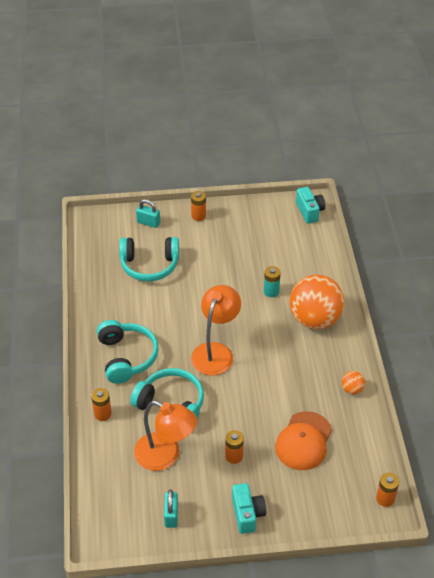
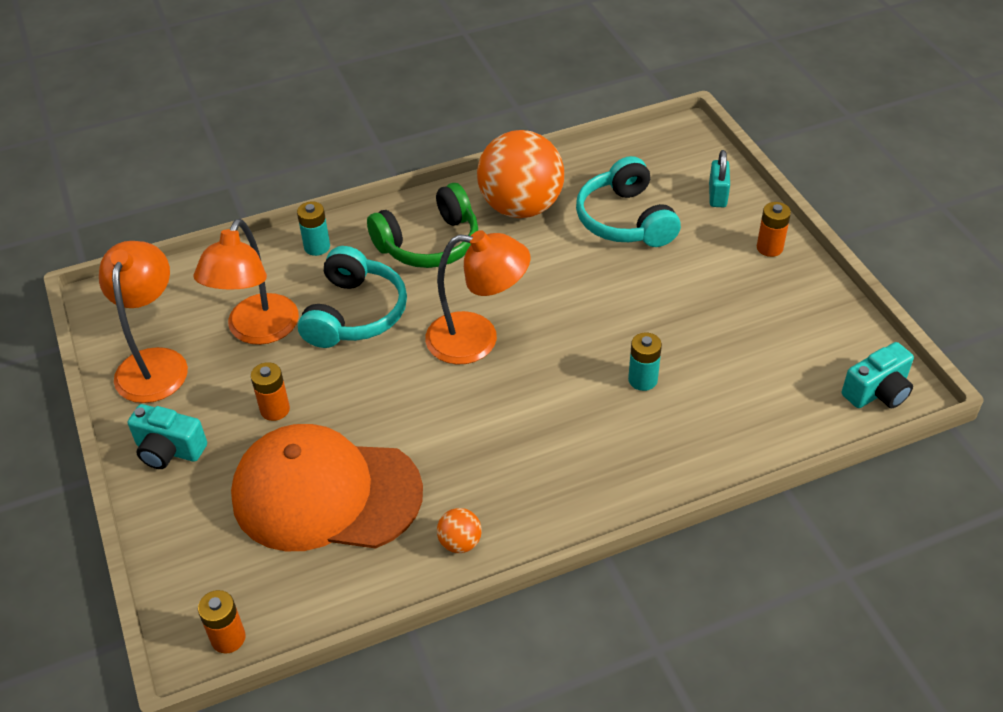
camera: 75 degrees right, 0 degrees up
orange battery [91,388,112,421] -> turquoise battery [297,201,330,256]
turquoise headphones [97,320,159,384] -> green headphones [367,183,478,268]
turquoise padlock [164,490,178,528] -> orange lamp [99,241,188,403]
turquoise camera [232,483,266,534] -> turquoise camera turned 45 degrees clockwise [128,404,207,469]
orange cap [275,411,332,470] -> orange cap [231,424,423,551], size x1.55
orange ball [289,275,344,329] -> orange ball moved to [477,130,564,218]

